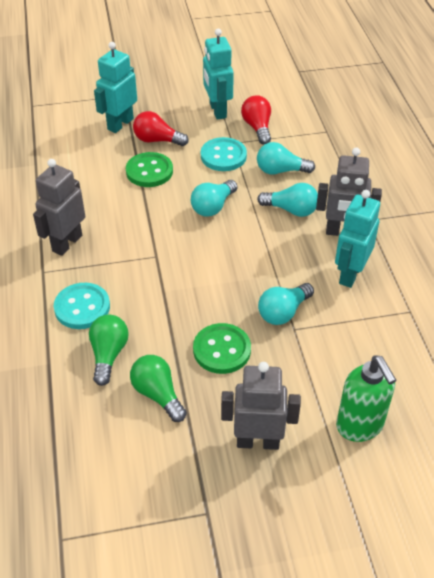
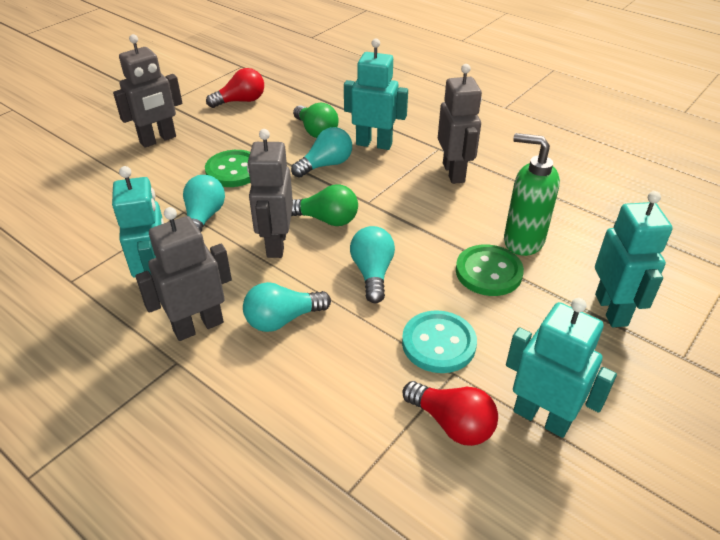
camera: 140 degrees right, 5 degrees down
turquoise button [54,283,110,329] -> turquoise robot [344,38,408,150]
green light bulb [130,355,187,422] -> green light bulb moved to [291,184,358,226]
red light bulb [133,111,188,146] -> red light bulb moved to [206,68,264,108]
turquoise light bulb [257,142,315,175] -> turquoise light bulb moved to [291,127,352,178]
green soap dispenser [336,355,396,442] -> green soap dispenser moved to [504,133,560,256]
none -> grey robot [247,129,293,258]

